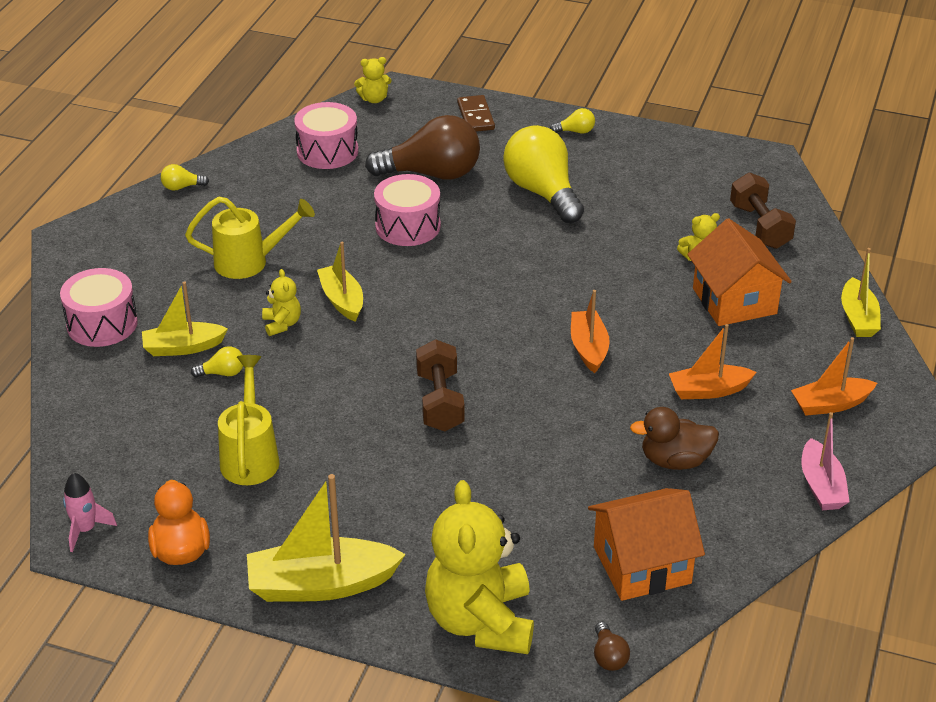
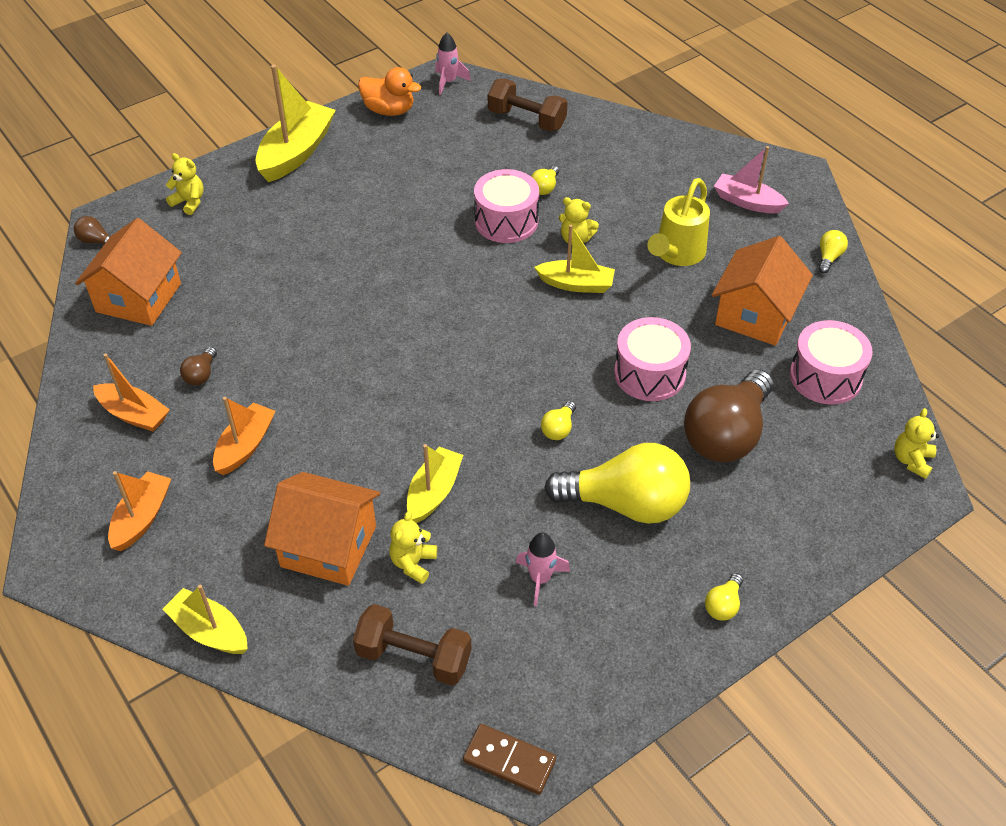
camera: 125 degrees right, 10 degrees up
pink drum [60,268,138,347] -> pink drum moved to [474,169,539,243]
yellow boat [142,281,228,356] -> yellow boat moved to [407,444,463,523]
yellow watering can [218,355,279,485] -> none
brown dumbbell [416,339,464,431] -> brown dumbbell moved to [488,79,568,132]
yellow teddy bear [425,480,534,654] -> yellow teddy bear [166,153,204,215], size x0.43
brown domino [457,95,495,132] -> brown domino moved to [463,724,556,795]
orange boat [571,290,610,373] -> orange boat moved to [93,353,170,432]
brown duck [630,407,719,470] -> brown light bulb [180,347,217,385]
pink boat [801,412,849,510] -> pink boat moved to [714,146,789,213]
none -> pink rocket [516,533,570,606]
none -> yellow light bulb [541,401,576,440]
none -> orange house [712,236,813,346]

